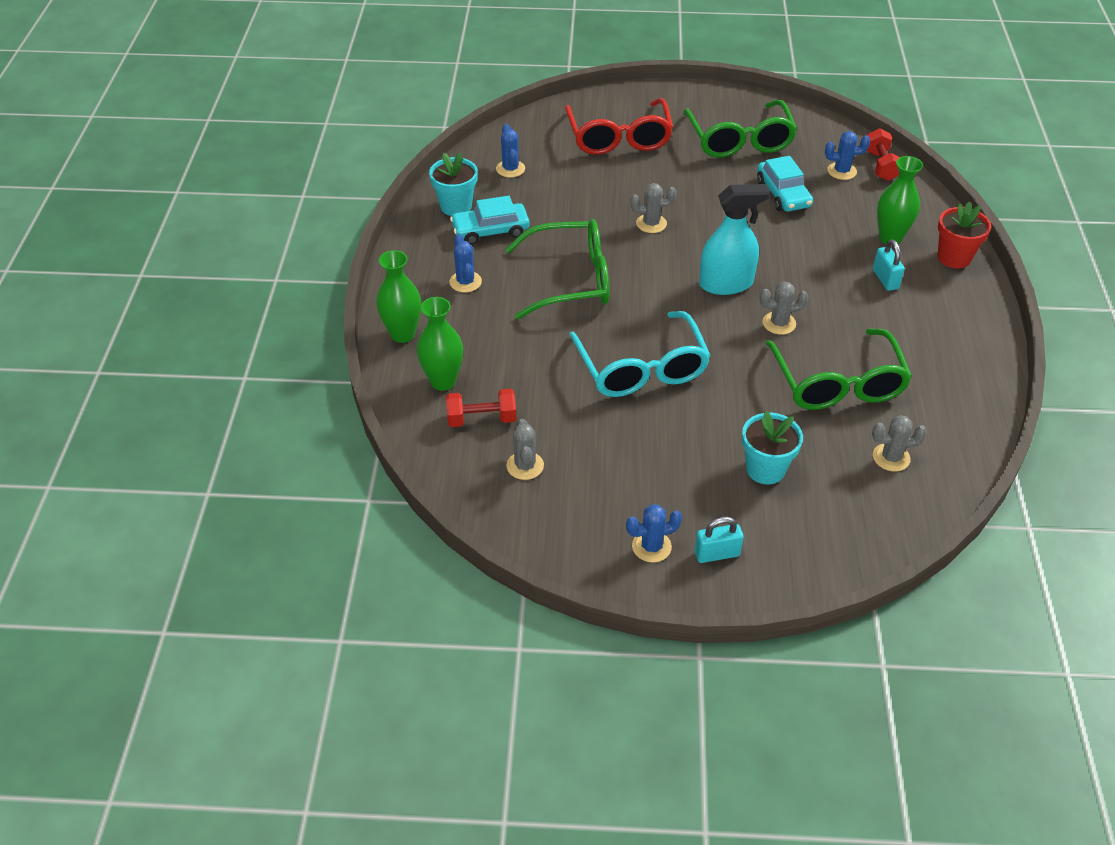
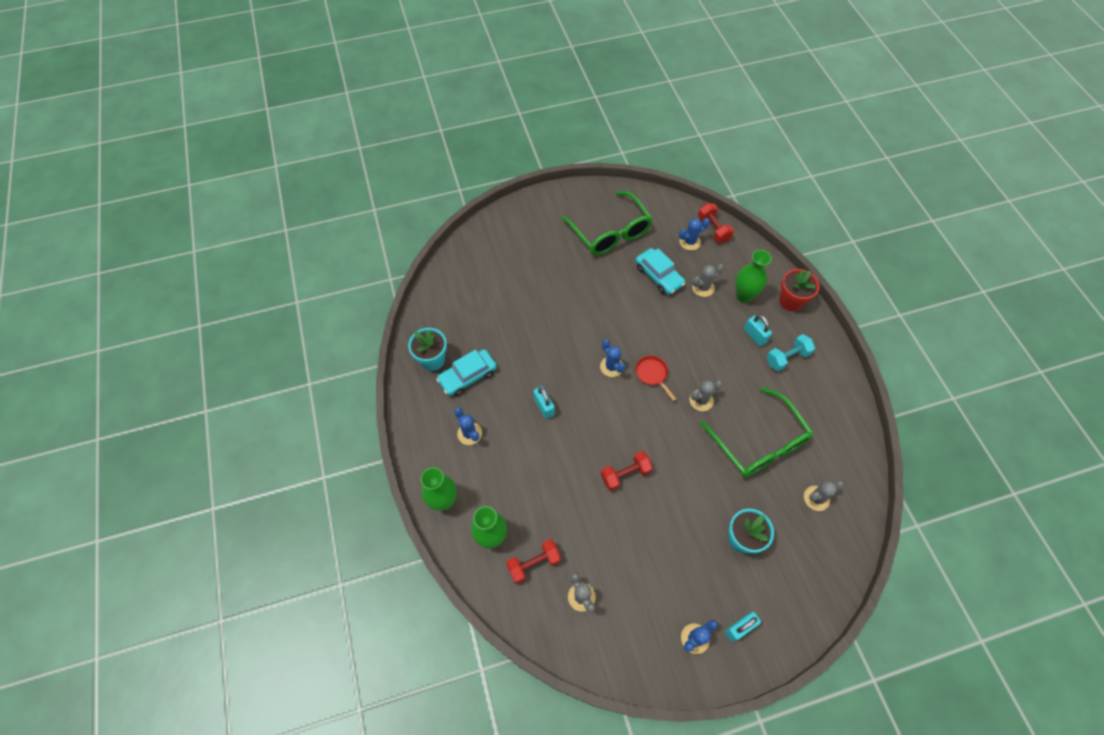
camera: 20 degrees left, 15 degrees up
blue cactus [496,124,525,178] -> blue cactus moved to [600,339,626,377]
green glasses [505,219,609,319] -> turquoise padlock [533,386,555,419]
red glasses [565,98,673,155] -> none
turquoise glasses [569,311,711,397] -> red dumbbell [601,451,653,491]
grey cactus [630,183,677,233] -> grey cactus moved to [692,264,724,297]
turquoise spray bottle [699,184,770,295] -> red pan [635,356,676,401]
none -> turquoise dumbbell [767,334,815,371]

